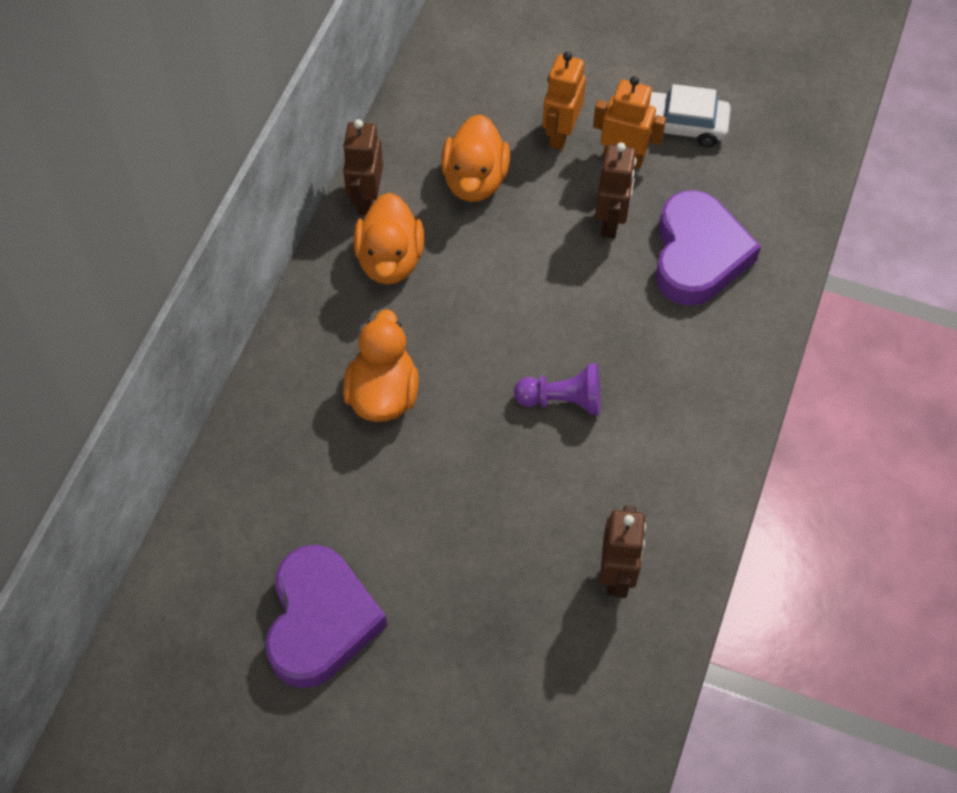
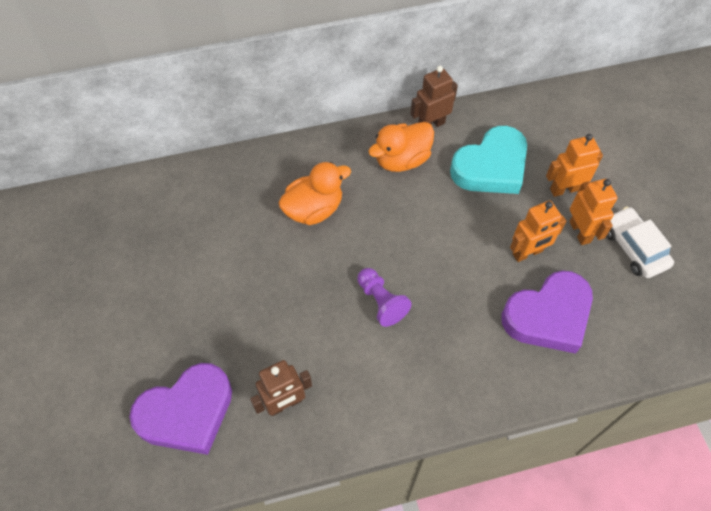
camera: 55 degrees right, 0 degrees up
purple heart [265,545,387,688] -> purple heart moved to [129,363,232,455]
orange duck [441,114,510,202] -> turquoise heart [450,126,527,194]
brown robot [595,142,637,239] -> orange robot [510,201,566,262]

